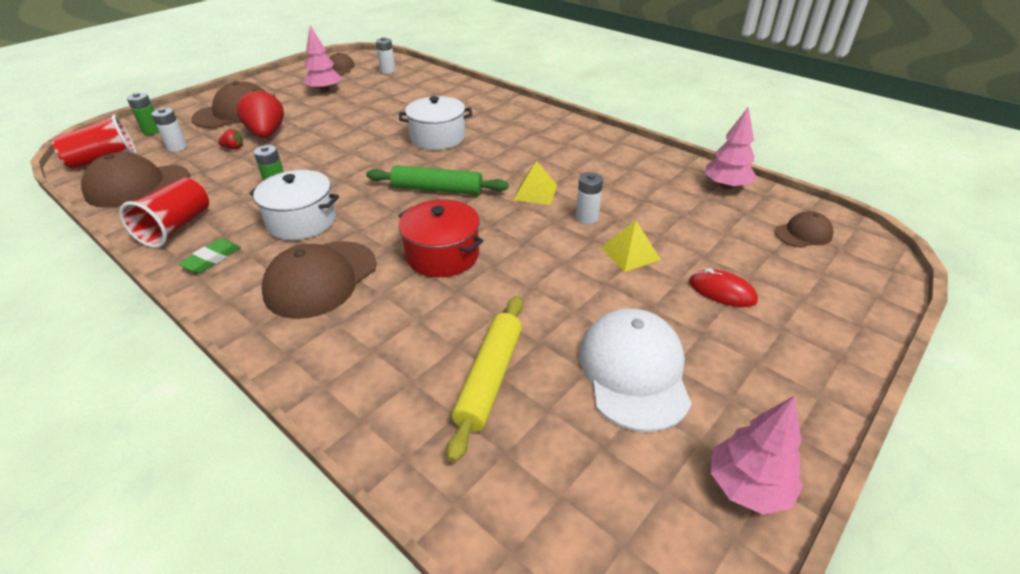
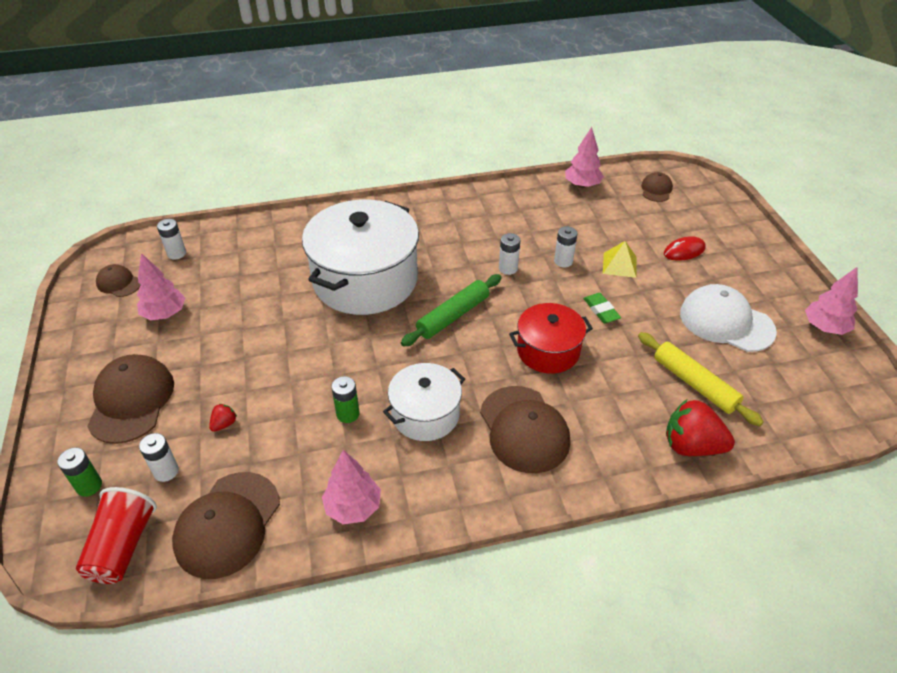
camera: 55 degrees left, 5 degrees up
red cup [119,178,209,248] -> pink tree [322,450,381,524]
green eraser [179,238,241,273] -> green eraser moved to [583,293,621,323]
red strawberry [236,89,284,138] -> red strawberry moved to [666,400,735,456]
white pot [399,96,472,150] -> white pot [302,200,419,315], size x1.83
yellow pyramid [513,161,557,205] -> white battery [499,233,520,275]

